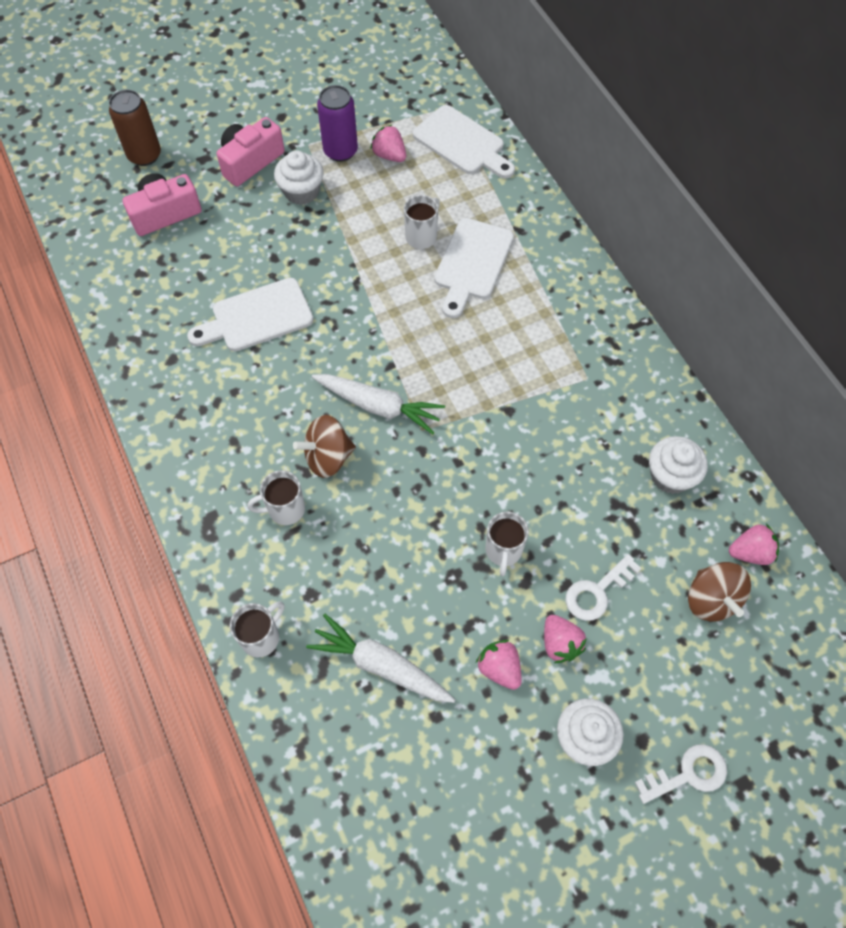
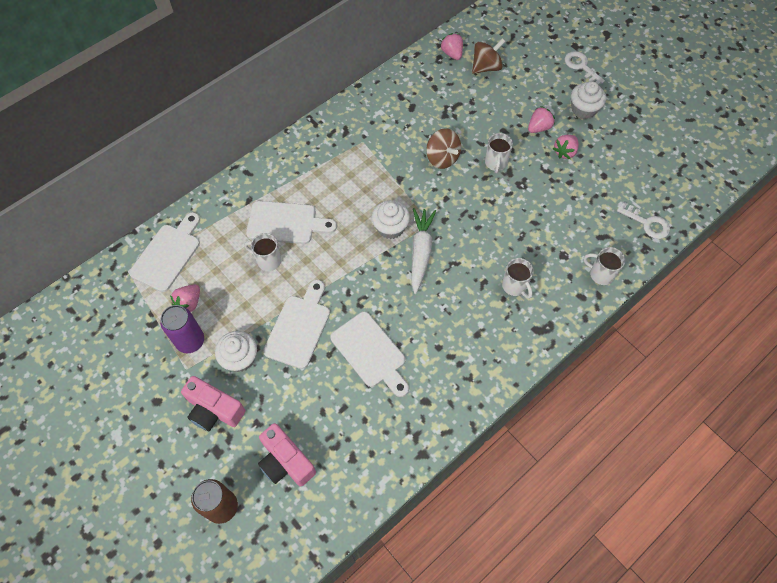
camera: 105 degrees left, 0 degrees up
brown spinning top [293,415,356,478] -> brown spinning top moved to [426,128,461,169]
white carrot [306,614,455,703] -> none
white mug [485,512,529,576] -> white mug turned 105 degrees clockwise [485,133,513,173]
white key [565,554,641,621] -> white key moved to [617,202,670,239]
white cupcake [649,436,707,494] -> white cupcake moved to [372,200,410,239]
none -> white cutting board [263,280,330,369]

